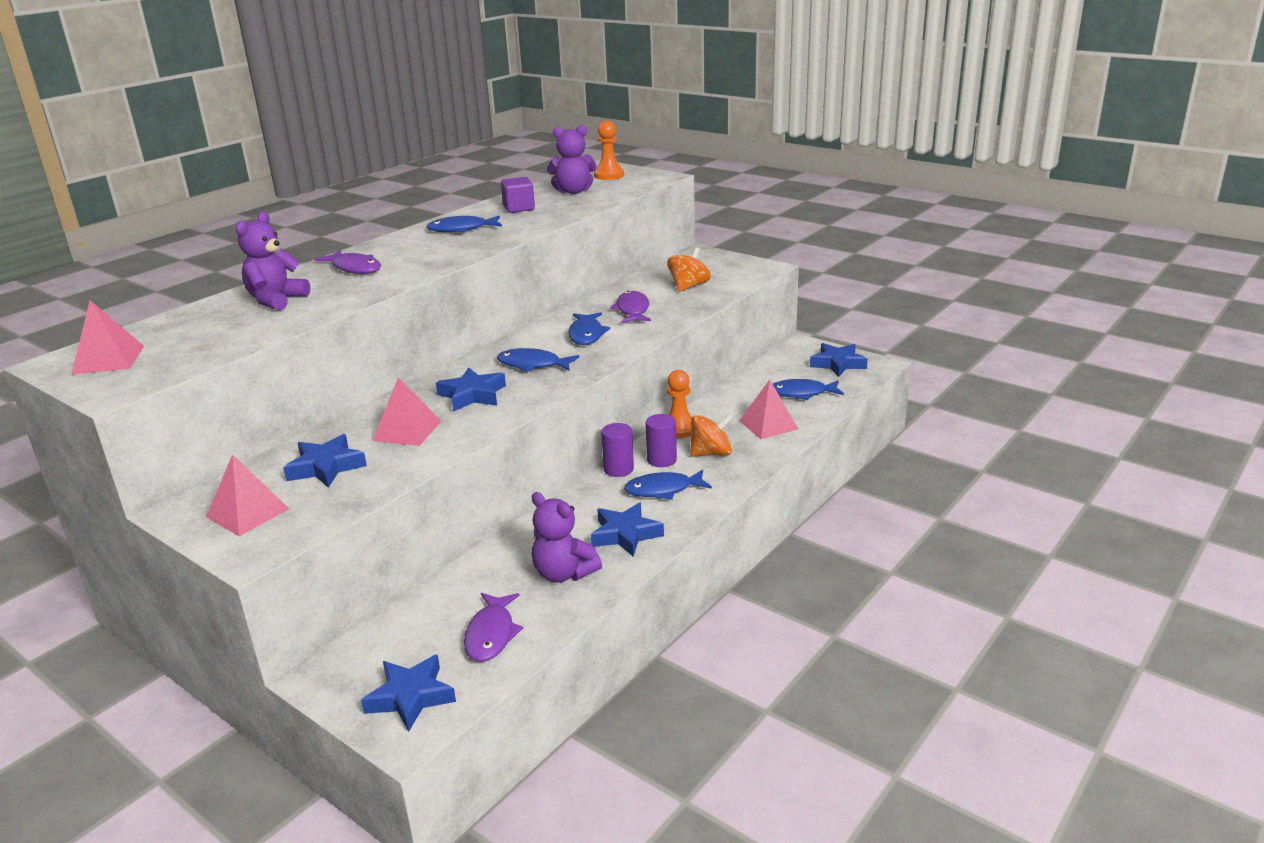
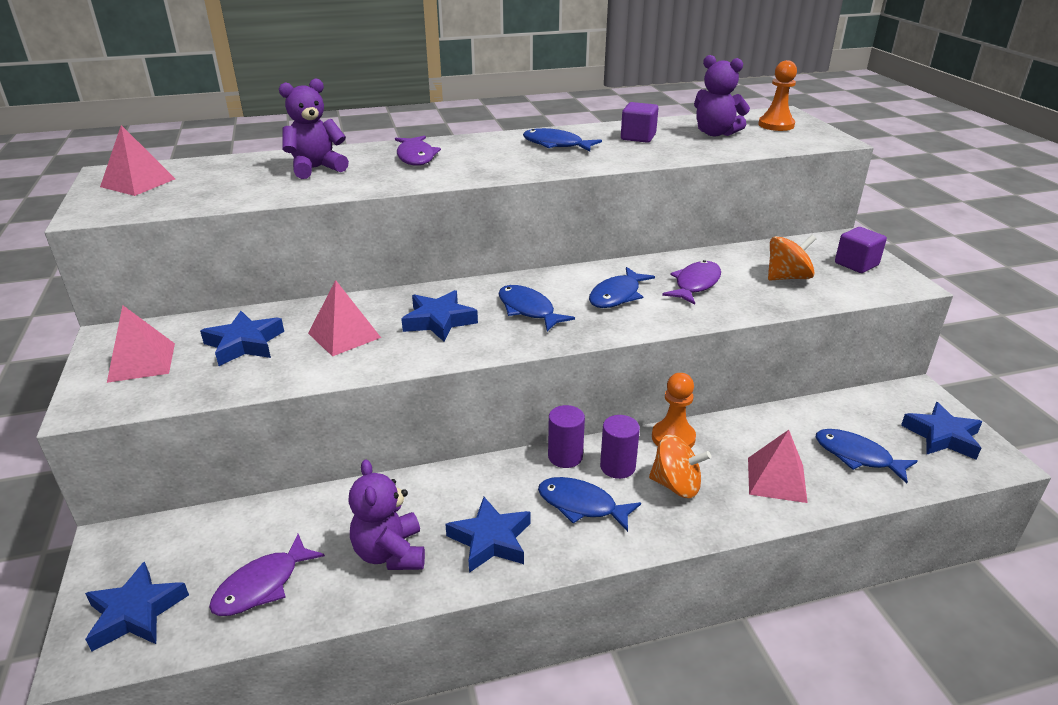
camera: 35 degrees right, 5 degrees up
none -> purple cube [835,227,887,273]

